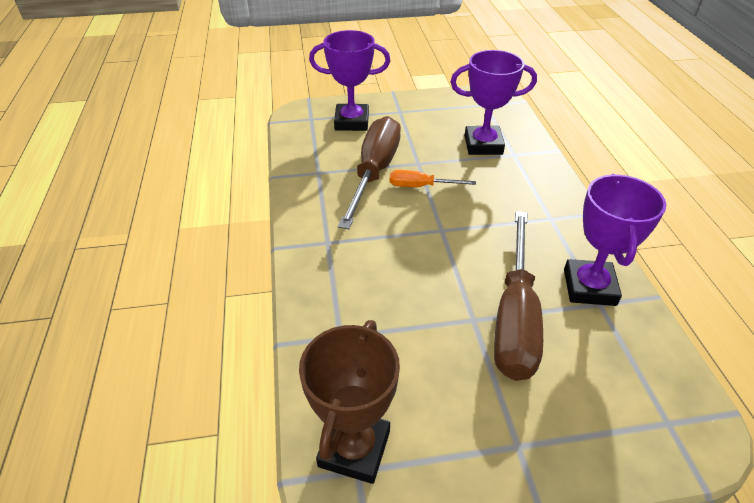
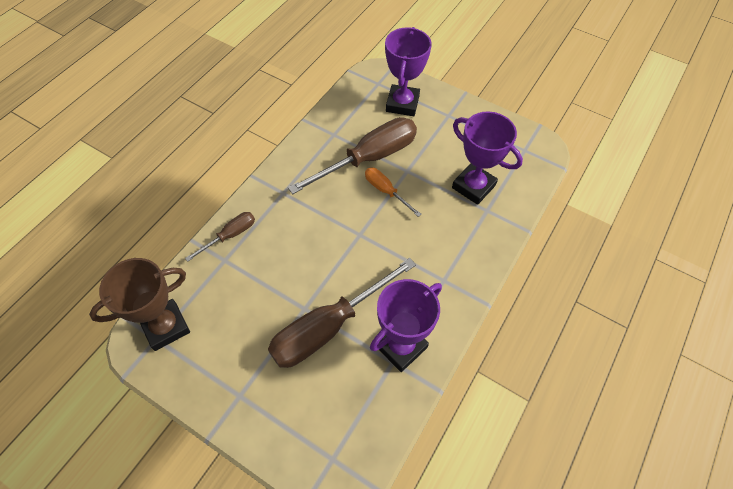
camera: 40 degrees right, 15 degrees up
purple trophy [309,30,390,131] -> purple trophy turned 60 degrees clockwise [385,27,432,116]
none -> brown screwdriver [185,212,255,262]

